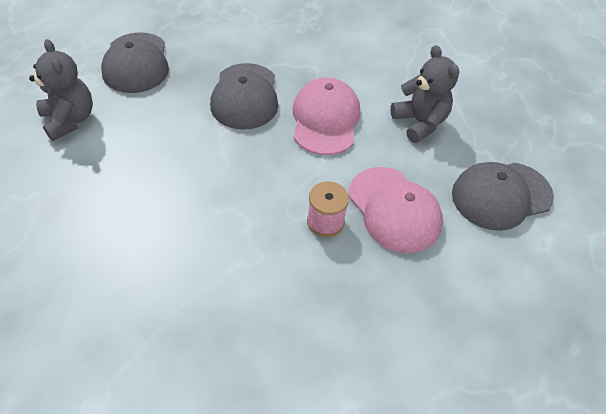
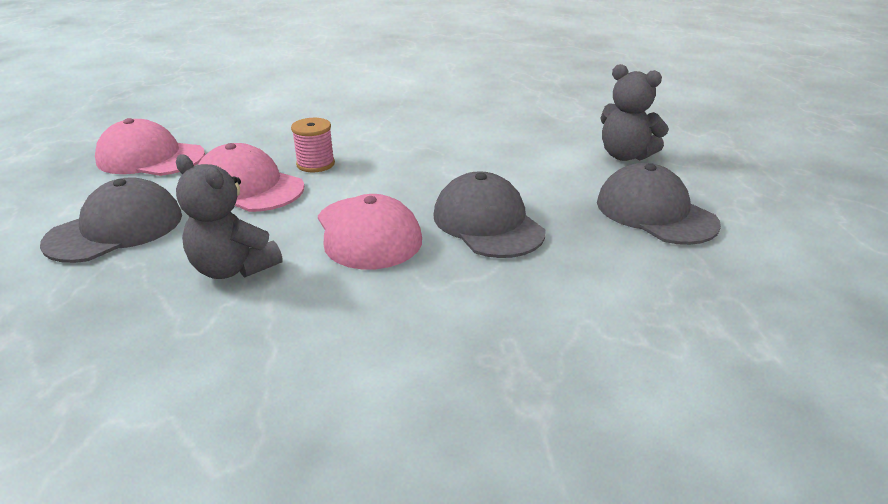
camera: 155 degrees right, 20 degrees down
none -> pink cap [95,118,205,176]

